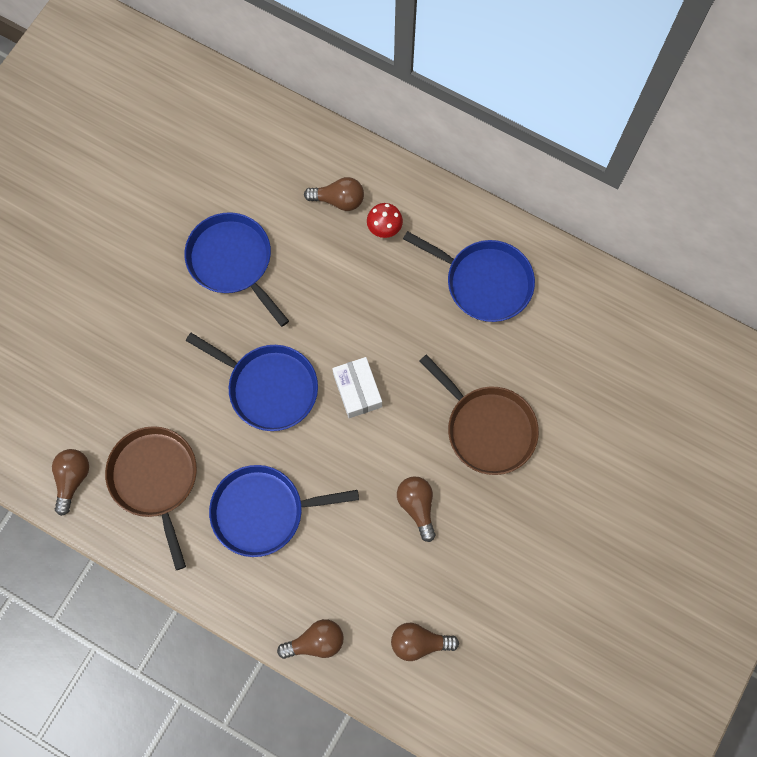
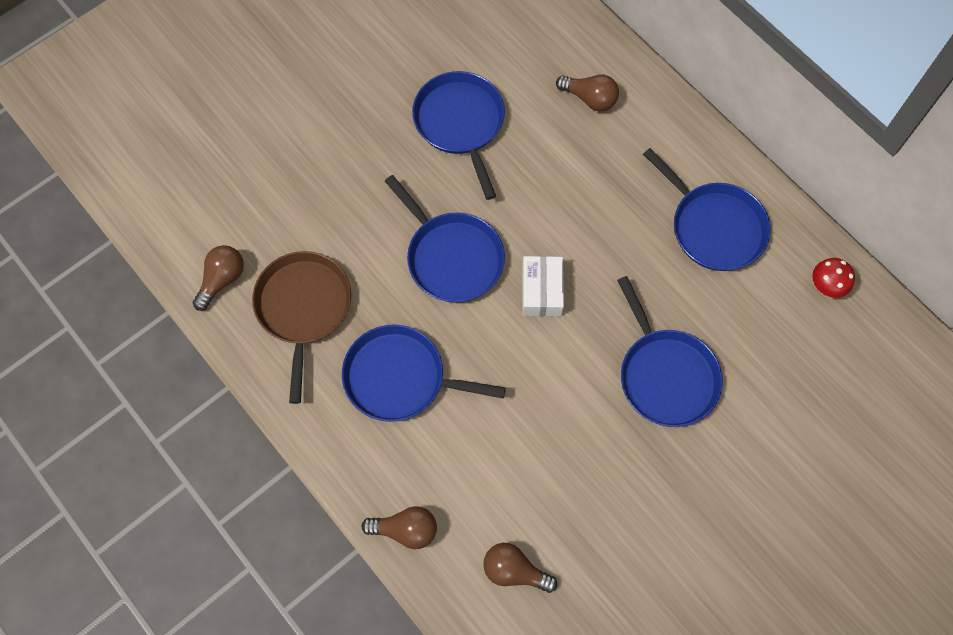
camera: 20 degrees right, 5 degrees down
red mushroom [367,203,403,238] -> red mushroom moved to [812,258,855,298]
brown light bulb [397,476,435,542] -> none
brown pan [420,354,539,475] -> blue pan [617,276,723,427]

